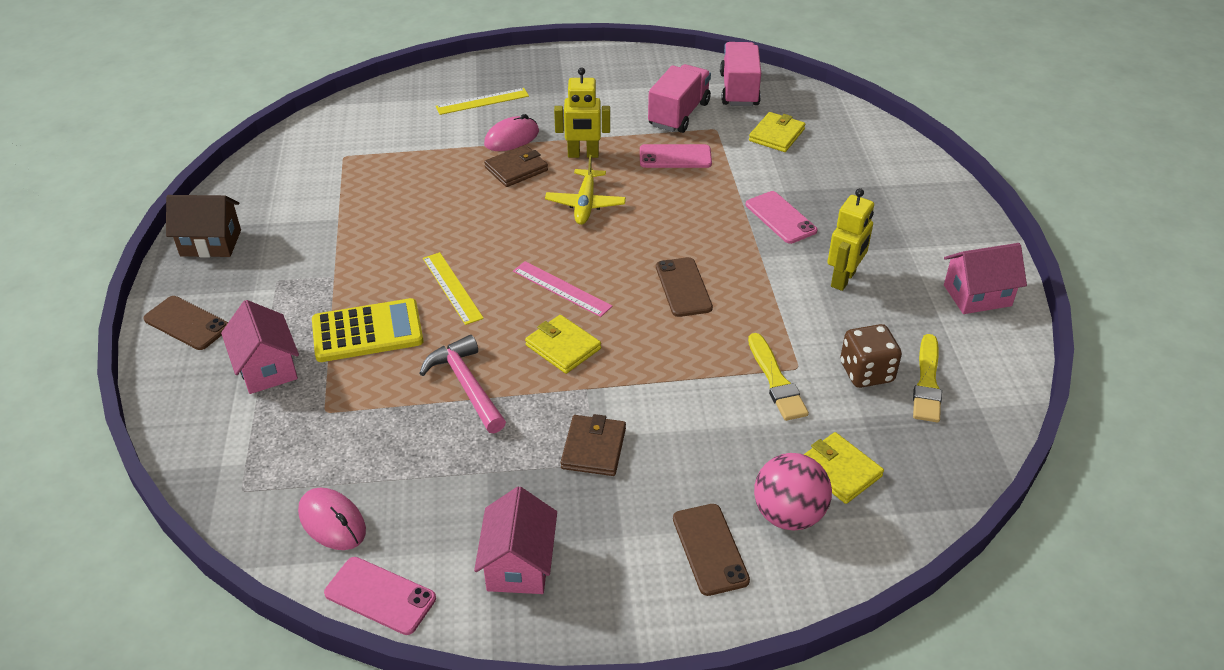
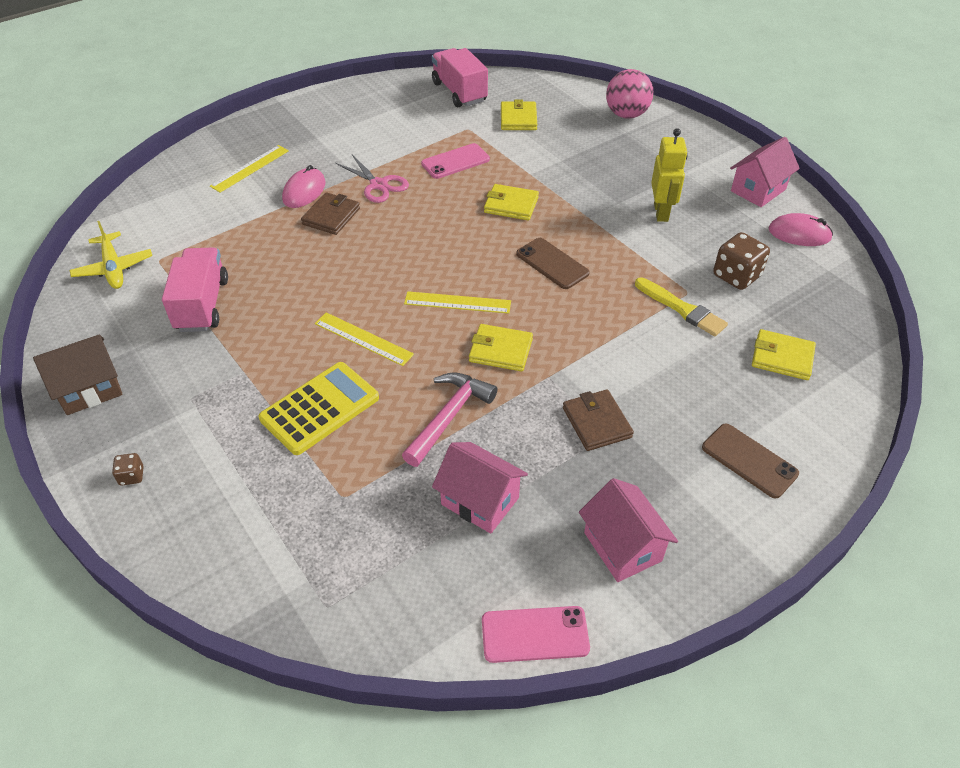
camera: 30 degrees left, 5 degrees up
brown phone [143,296,228,350] -> brown dice [112,453,144,486]
pink house [221,300,299,394] -> pink house moved to [432,442,528,534]
pink mouse [298,488,366,550] -> pink mouse moved to [769,213,833,246]
pink hammer [419,335,506,433] -> pink hammer turned 90 degrees clockwise [402,372,497,467]
pink ruler [513,261,613,317] -> yellow ruler [404,291,511,314]
yellow plane [545,155,626,225] -> yellow plane moved to [70,221,152,289]
yellow robot [554,67,610,158] -> pink scissors [336,155,409,203]
pink truck [648,64,711,133] -> pink truck moved to [162,247,228,332]
pink phone [746,191,817,244] -> none
pink ball [754,453,832,531] -> pink ball moved to [606,69,654,119]
yellow brush [913,334,942,423] -> none
none -> yellow wallet [484,184,539,220]

